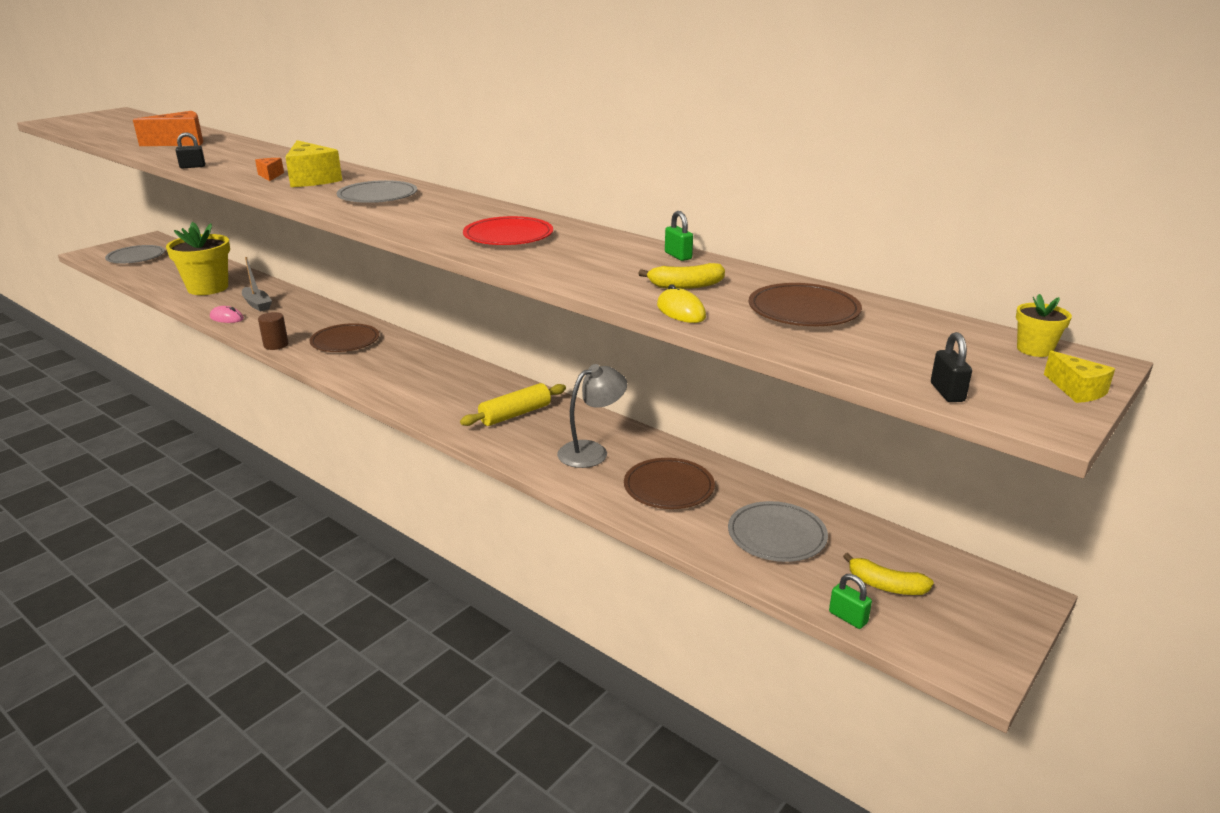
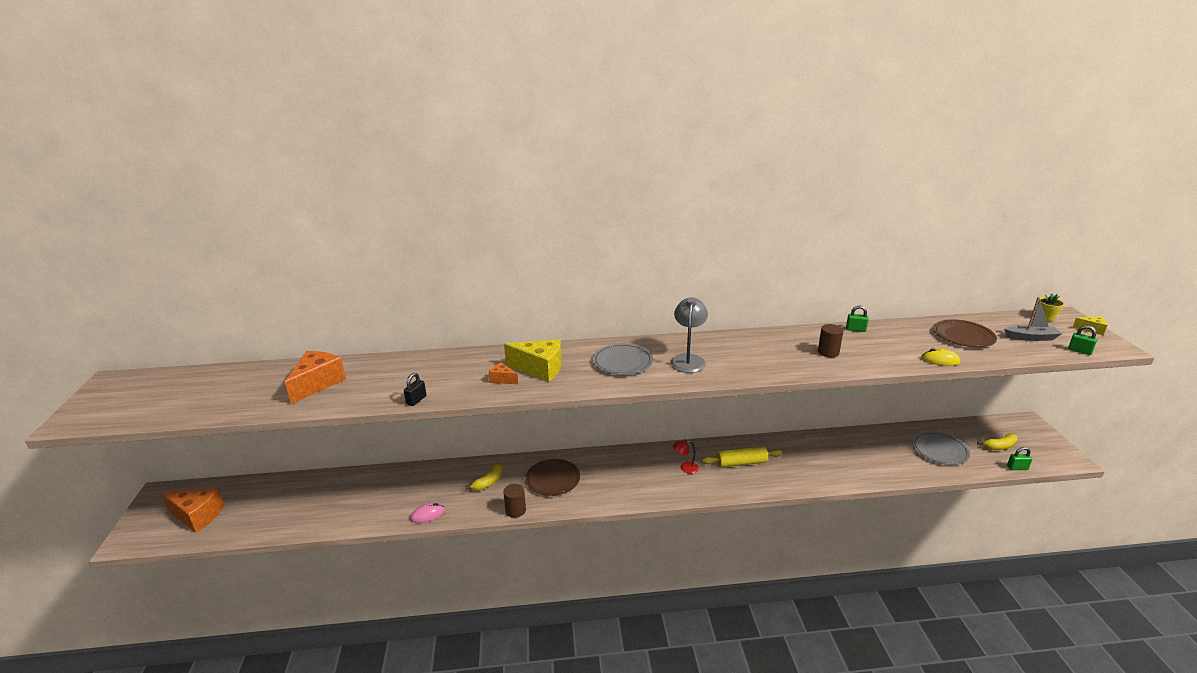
camera: 45 degrees left, 0 degrees up
grey plate [105,245,165,263] -> orange cheese [161,488,225,533]
yellow flower pot [166,222,230,295] -> none
grey boat [242,257,272,312] -> grey boat moved to [1004,297,1062,341]
yellow rolling pin [460,383,566,426] -> yellow rolling pin turned 75 degrees clockwise [702,446,782,467]
red plate [463,216,553,245] -> none
grey lamp [557,364,627,468] -> grey lamp moved to [670,297,708,373]
brown plate [624,458,715,509] -> none
yellow banana [638,263,725,289] -> yellow banana moved to [465,463,503,491]
black padlock [931,332,972,402] -> green padlock [1068,325,1097,355]
none -> red lamp [673,440,699,474]
none -> brown cylinder [818,324,843,357]

